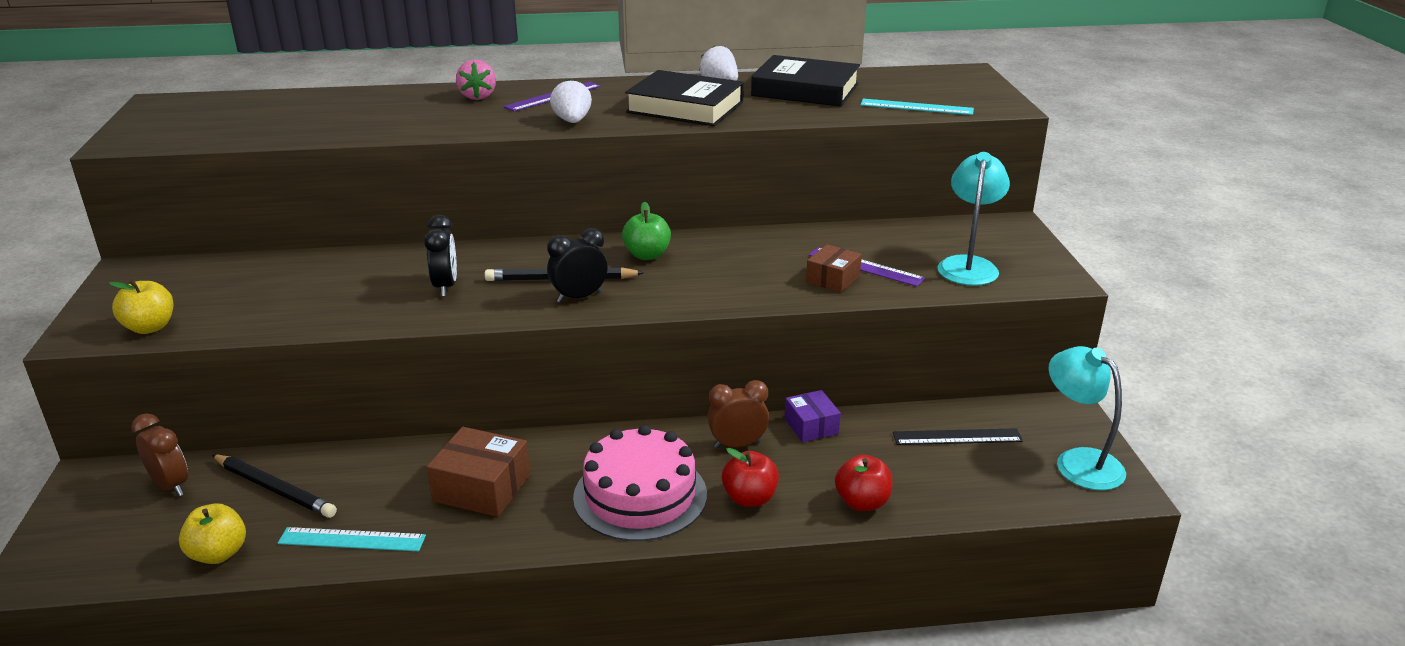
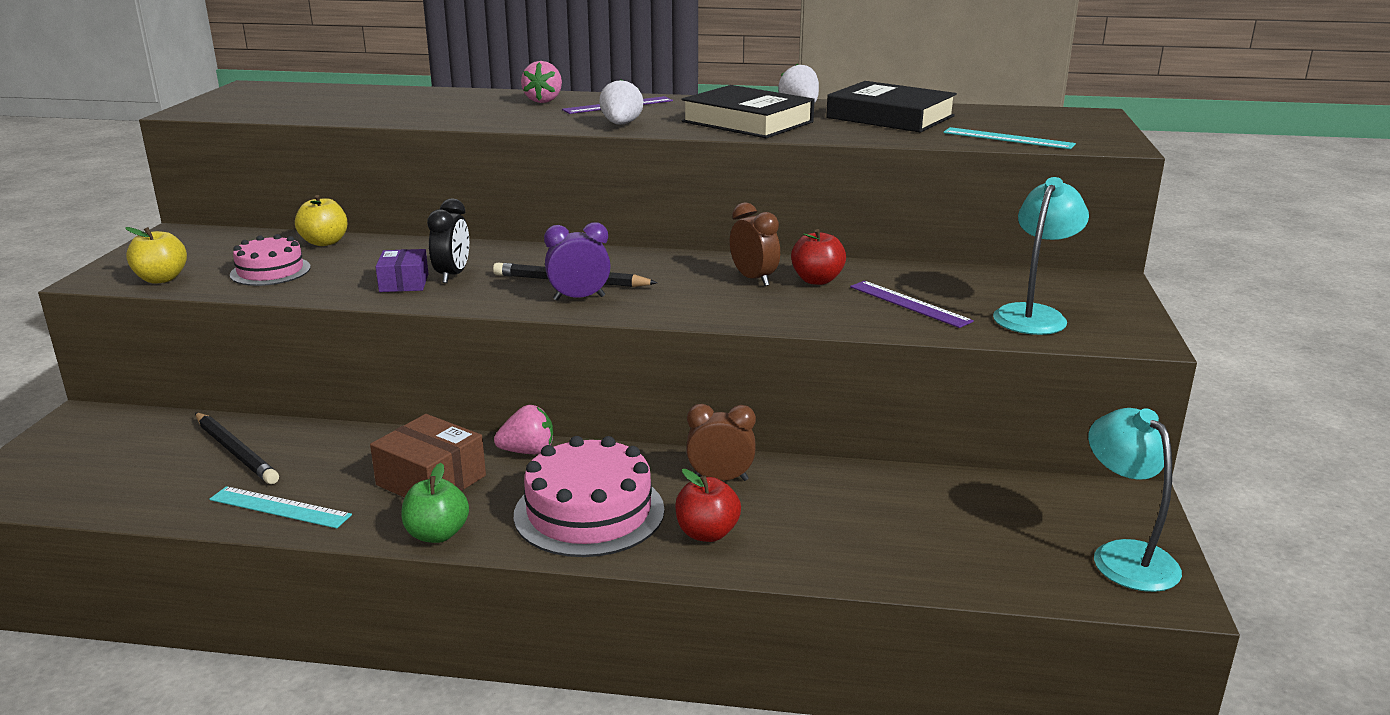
camera: 15 degrees right, 5 degrees down
brown clock [131,414,188,496] -> brown clock moved to [730,202,780,286]
yellow apple [179,504,246,564] -> yellow apple moved to [295,195,347,246]
black clock [547,228,608,303] -> purple clock [544,222,611,301]
green apple [622,202,671,260] -> green apple moved to [401,463,469,543]
purple box [785,390,841,442] -> purple box moved to [376,249,429,292]
brown box [806,244,862,293] -> none
red apple [835,455,893,511] -> red apple moved to [791,229,846,285]
black ruler [893,428,1023,445] -> none
none -> pink cake [230,234,311,286]
none -> pink strawberry [494,405,553,454]

